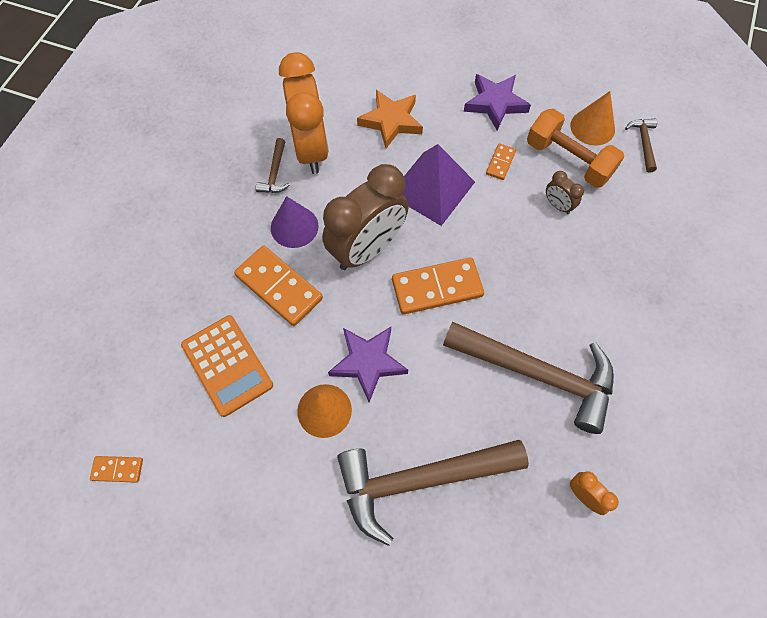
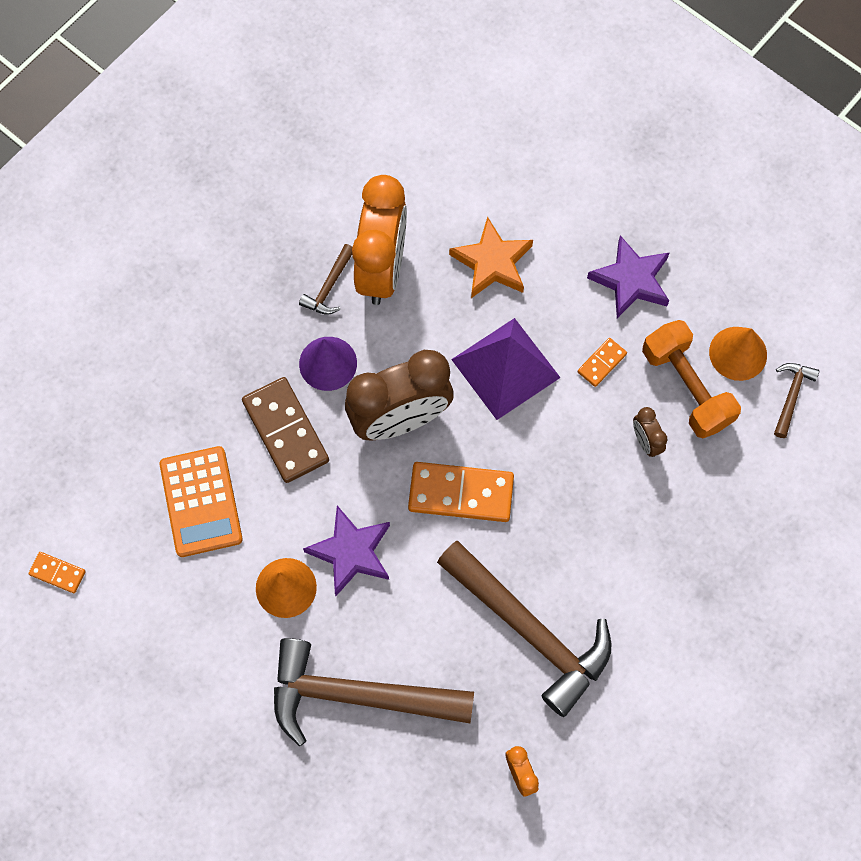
camera: 20 degrees right, 5 degrees up
orange domino [234,246,323,326] -> brown domino [242,377,329,483]

